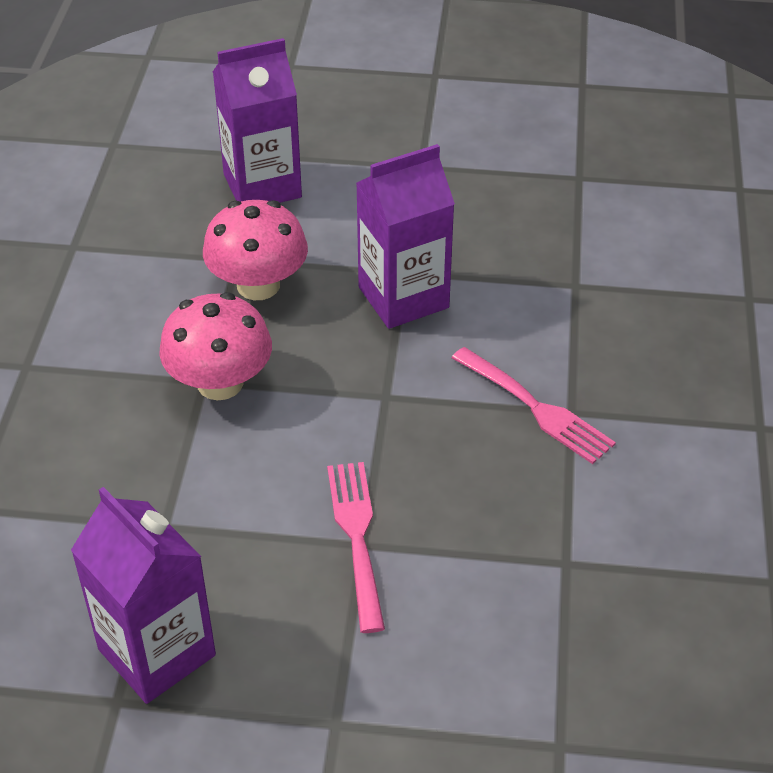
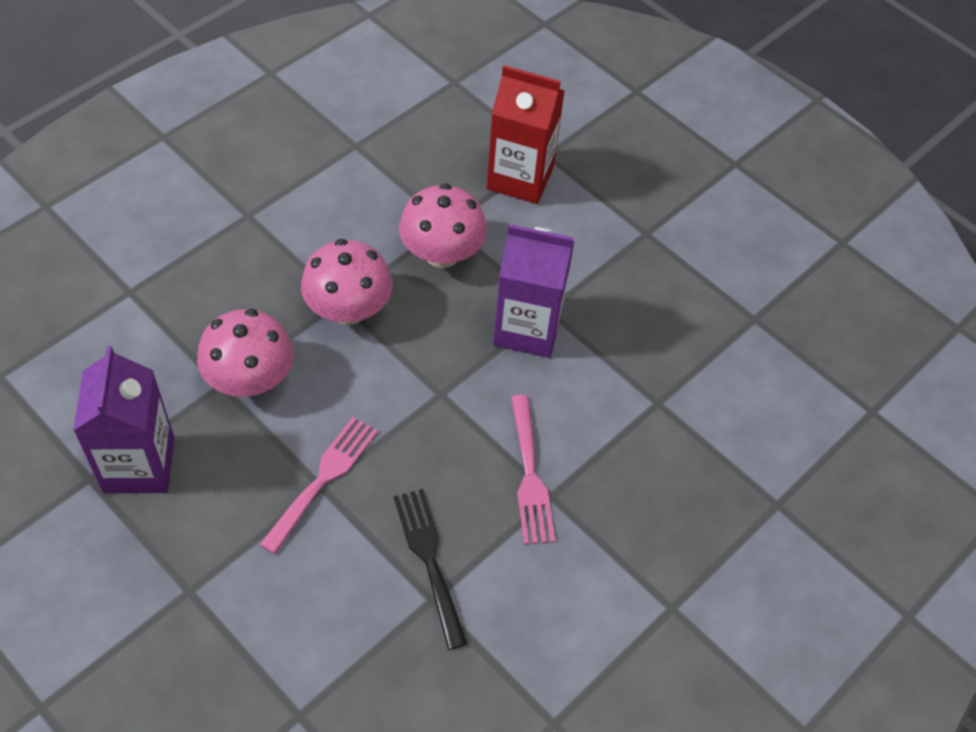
camera: 35 degrees right, 10 degrees up
purple carton [213,38,302,203] -> red carton [487,65,565,204]
none -> pink mushroom [197,309,293,397]
none -> black fork [394,489,468,650]

